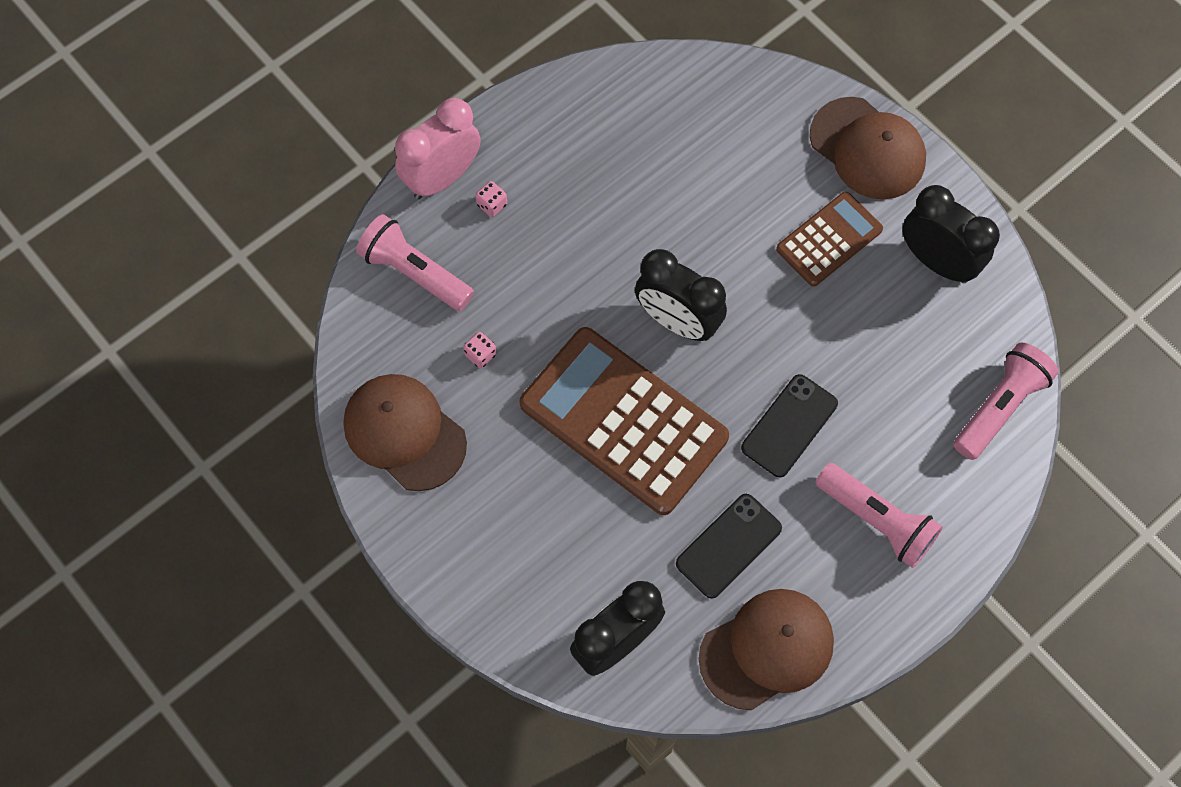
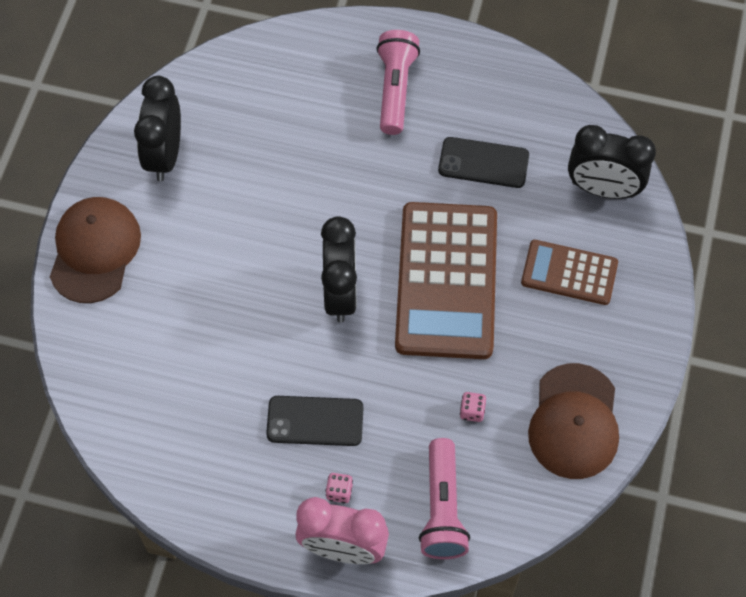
camera: 125 degrees left, 5 degrees down
brown cap [699,589,834,710] -> none
black phone [741,374,838,477] -> black phone moved to [266,396,363,446]
brown calculator [776,192,883,287] -> brown calculator moved to [521,240,618,305]
pink flashlight [954,343,1059,460] -> none

